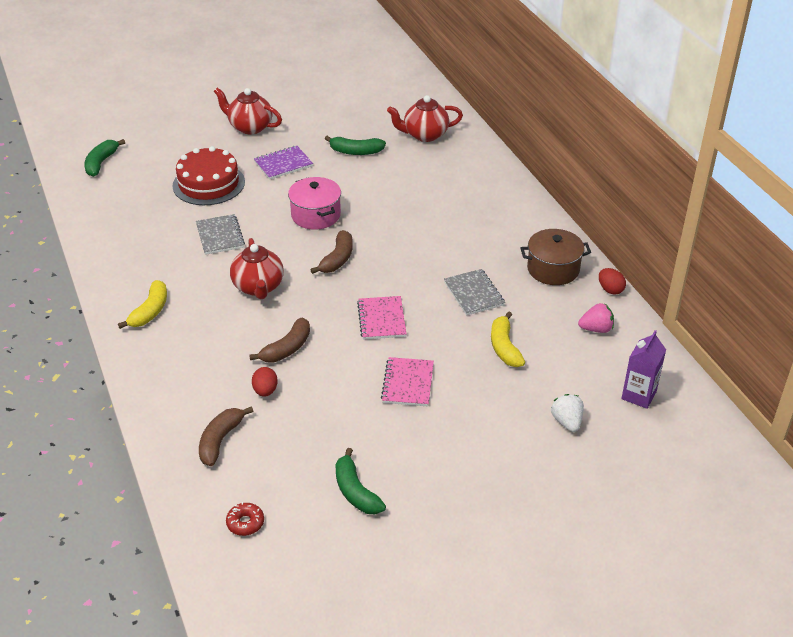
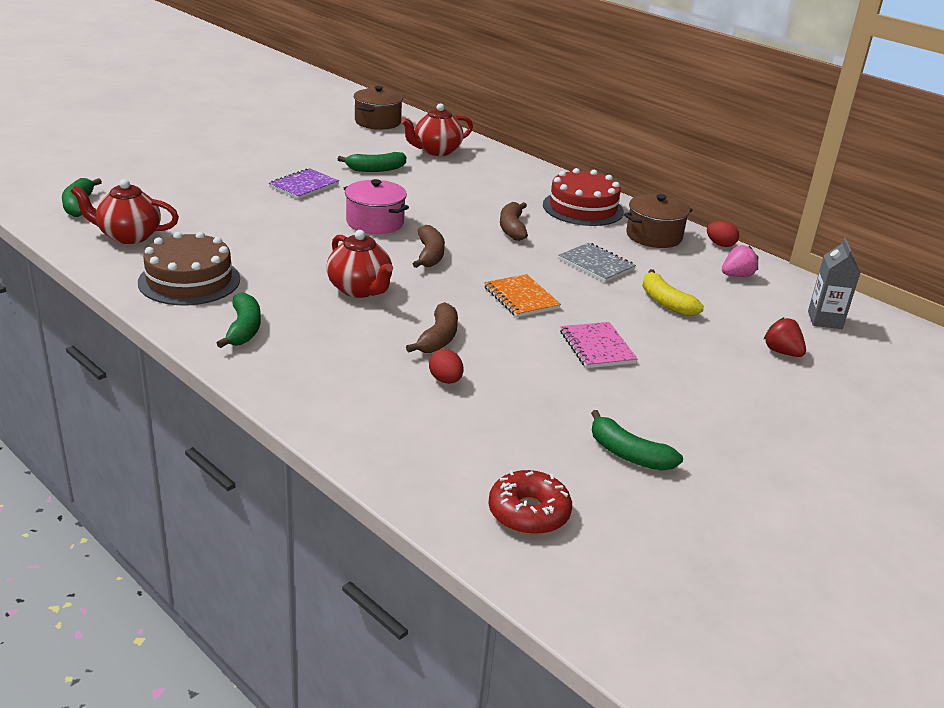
camera: 25 degrees left, 10 degrees down
yellow banana [118,280,167,329] -> green banana [217,292,261,348]
red cake [172,146,245,205] -> red cake moved to [543,168,624,226]
grey notebook [196,214,245,255] -> none
brown banana [199,406,253,466] -> brown banana moved to [500,202,528,241]
red teapot [214,87,282,134] -> red teapot moved to [71,179,179,244]
red donut [226,502,264,536] -> red donut [488,470,572,535], size x1.64
pink notebook [357,296,407,340] -> orange notebook [484,274,561,317]
white strawberry [551,394,584,432] -> red strawberry [764,317,806,357]
purple carton [621,330,666,409] -> grey carton [808,238,861,329]
none -> brown cake [138,232,240,305]
none -> brown pot [354,86,403,130]

